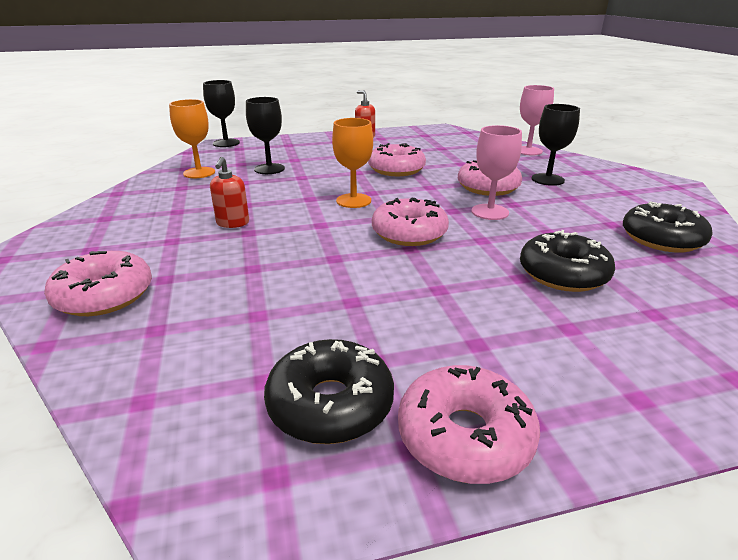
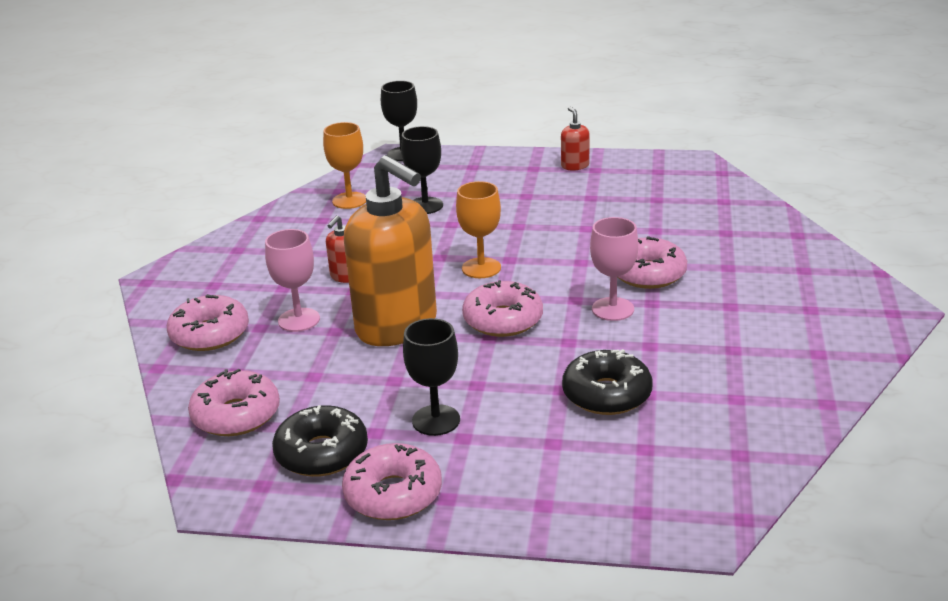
camera: 25 degrees right, 0 degrees up
pink donut [368,143,426,176] -> pink donut moved to [188,368,280,436]
pink goblet [520,85,554,155] -> pink goblet moved to [265,229,320,332]
black goblet [531,104,580,186] -> black goblet moved to [403,318,460,436]
black donut [623,201,713,253] -> none
none -> orange soap dispenser [344,155,437,346]

